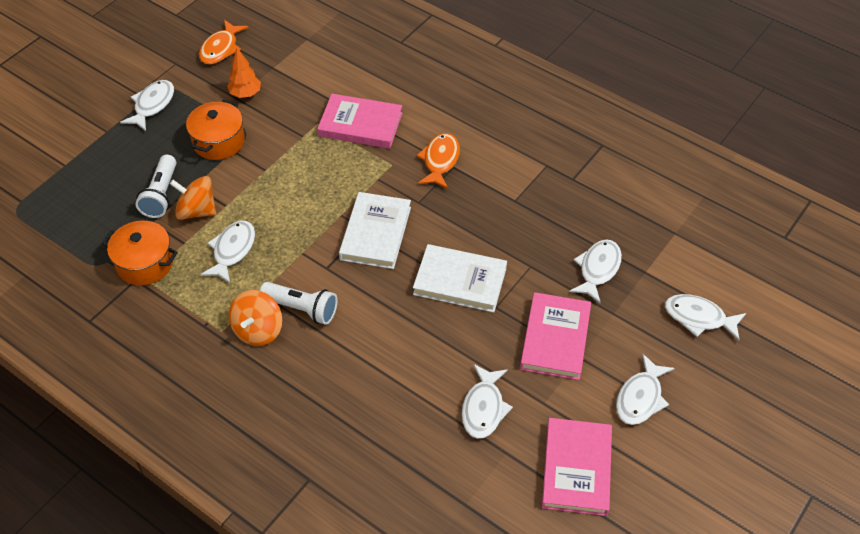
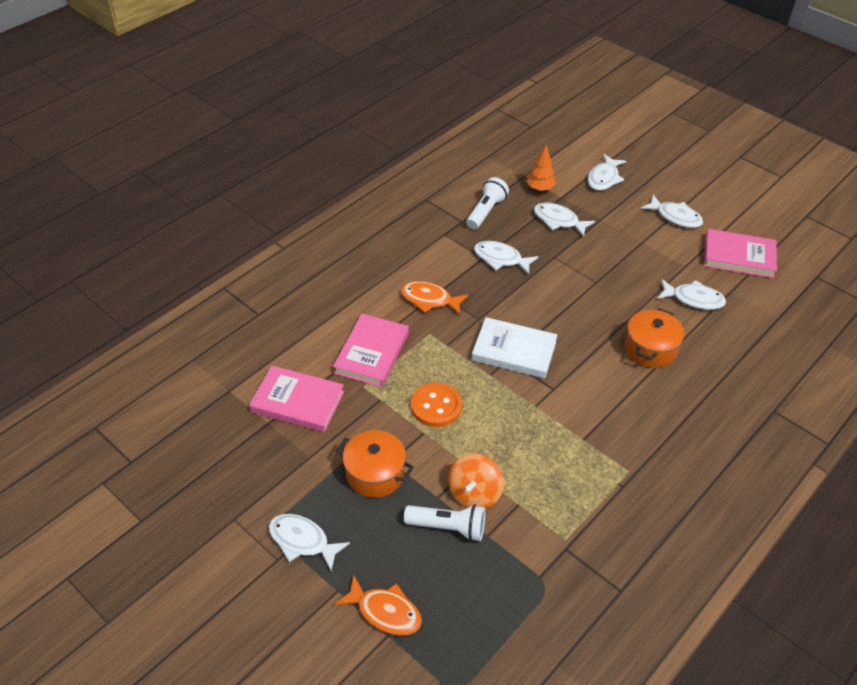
camera: 85 degrees left, 5 degrees down
orange pot [102,220,178,286] -> orange pot moved to [625,308,684,368]
orange fish [199,20,248,64] -> orange fish moved to [334,574,422,635]
white fish [200,221,255,283] -> white fish moved to [474,241,539,274]
orange tree [227,48,261,98] -> orange tree moved to [526,145,556,191]
orange spinning top [229,290,282,346] -> none
white flashlight [260,282,337,325] -> white flashlight moved to [466,177,509,229]
white book [413,244,507,313] -> none
pink book [520,292,591,380] -> pink book moved to [249,366,344,432]
none -> orange button [411,382,462,427]

